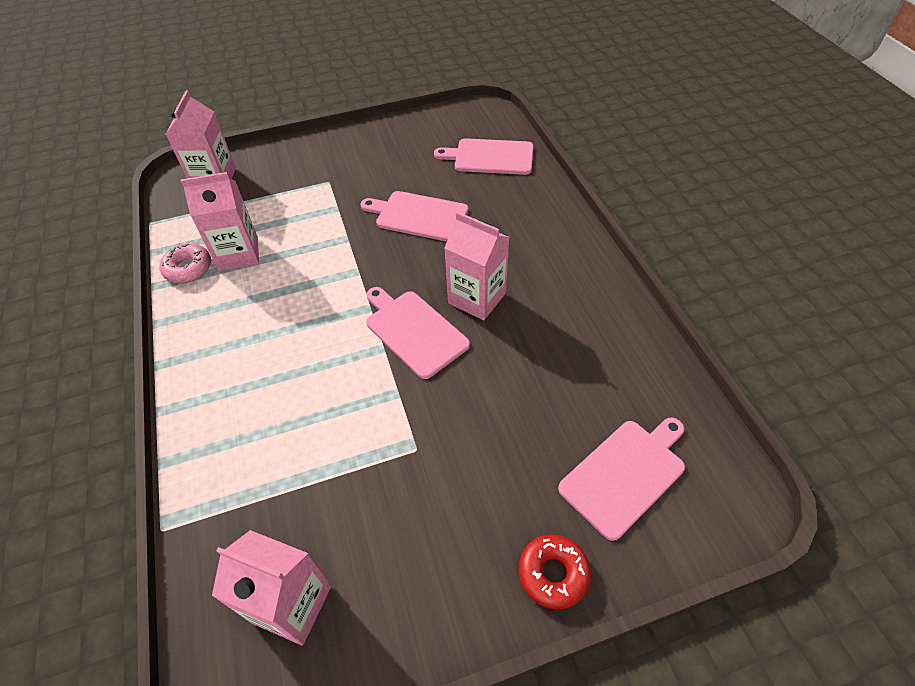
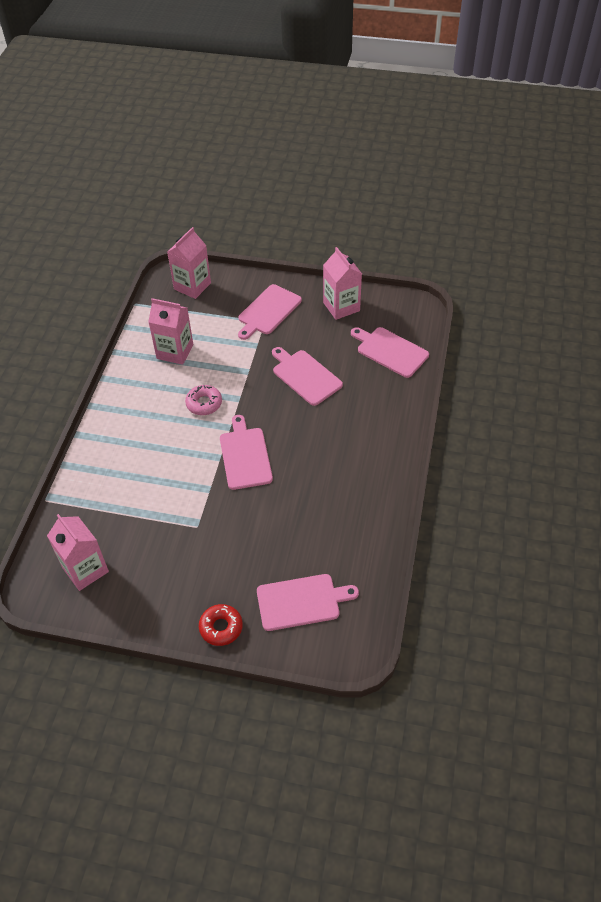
camera: 30 degrees right, 0 degrees up
pink donut [160,243,211,283] -> pink donut moved to [185,385,222,415]
pink carton [444,212,510,320] -> pink carton moved to [323,247,362,320]
none -> pink cutting board [238,284,302,340]

